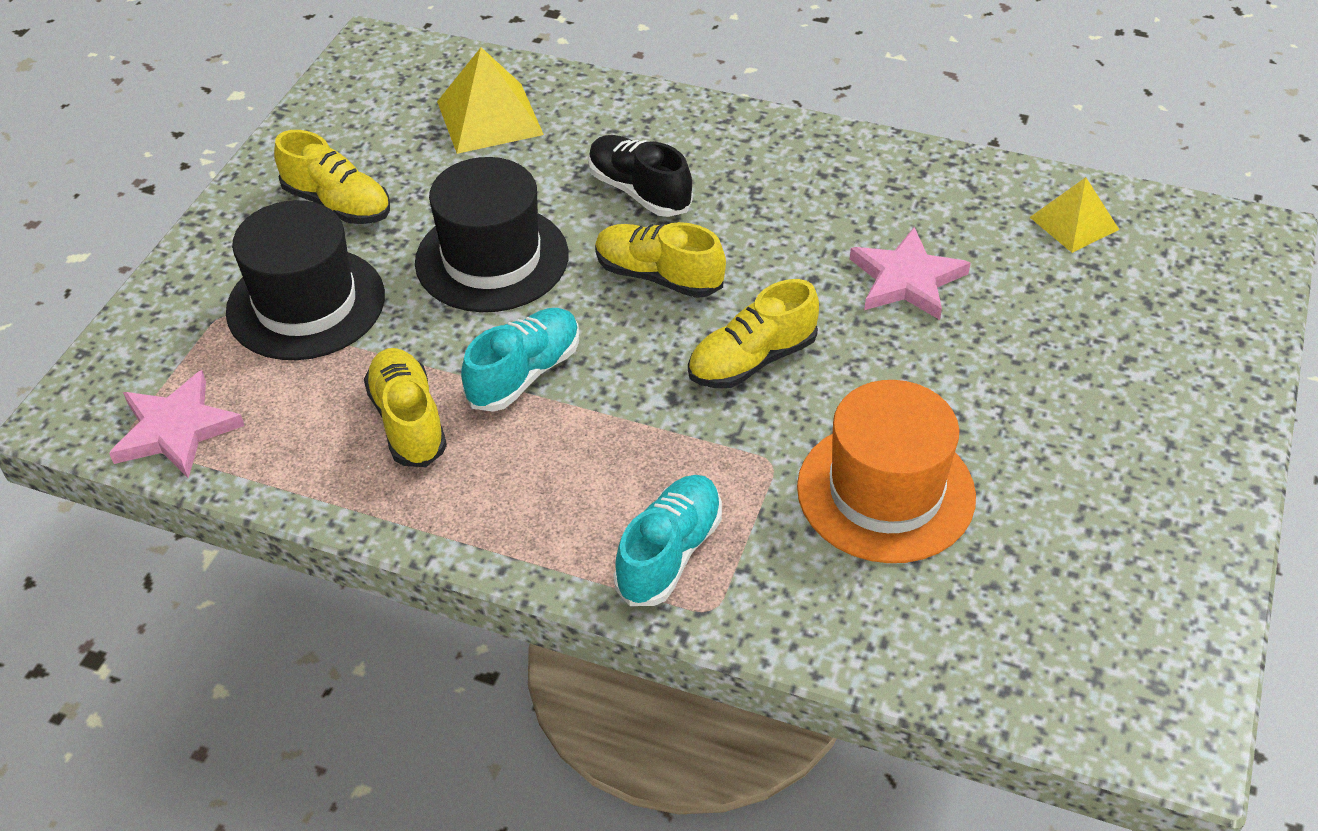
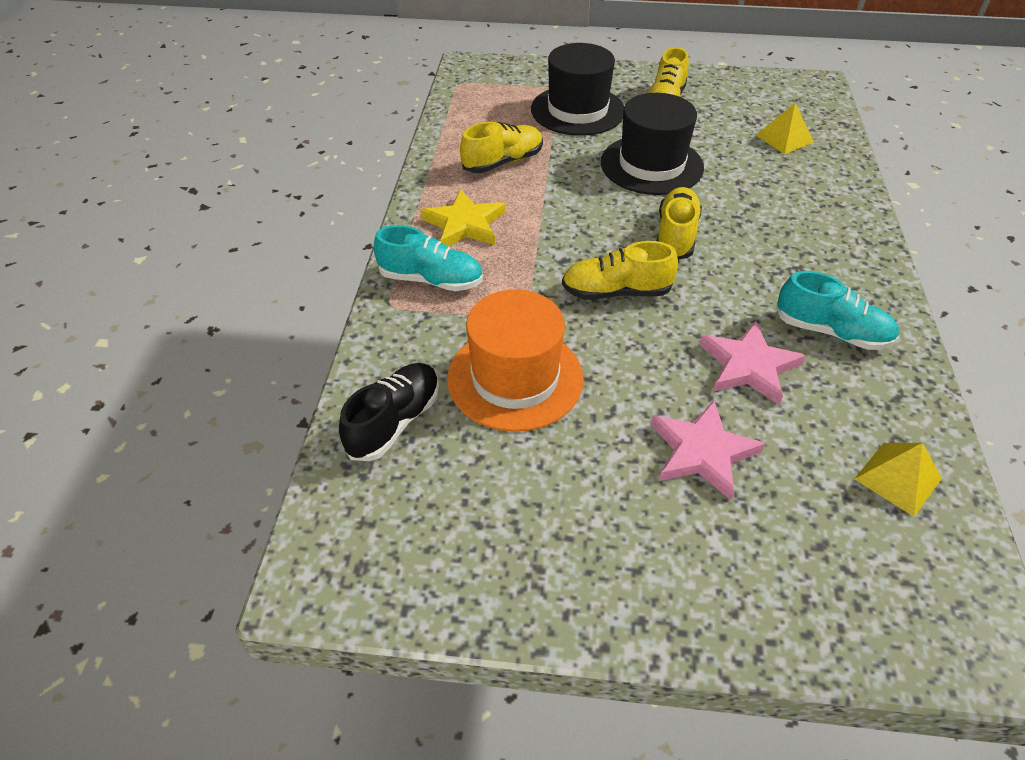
camera: 75 degrees right, 0 degrees up
pink star [109,370,245,479] -> pink star moved to [651,400,765,500]
yellow pyramid [437,47,544,154] -> yellow pyramid [756,103,814,154], size x0.65
turquoise shoe [461,308,579,411] -> turquoise shoe moved to [776,271,899,350]
black shoe [588,135,693,217] -> black shoe moved to [339,363,440,461]
yellow shoe [688,279,819,388] -> yellow shoe turned 45 degrees counterclockwise [562,241,678,300]
none -> yellow star [421,189,506,246]

